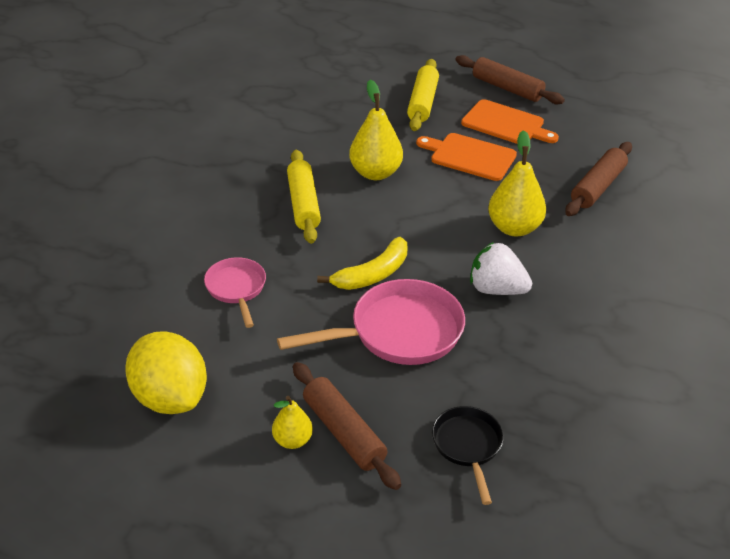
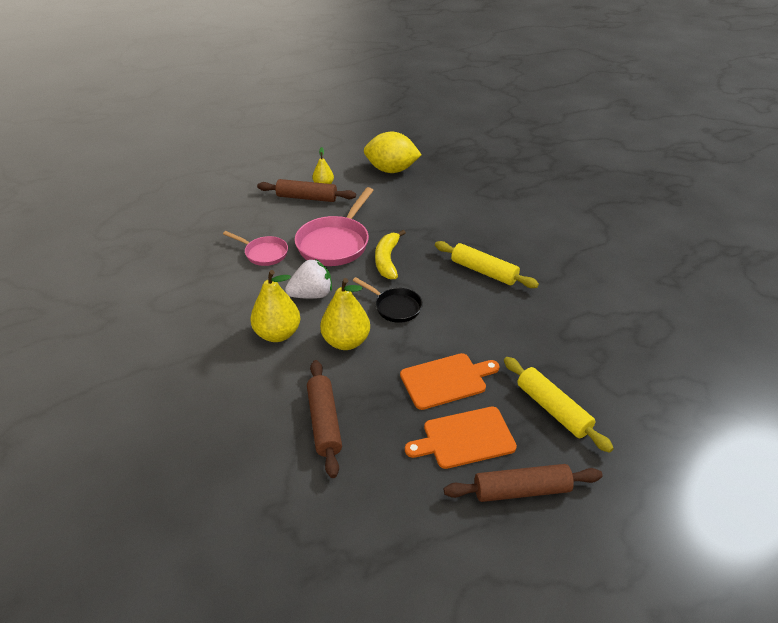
camera: 135 degrees right, 0 degrees up
pink pan [204,257,266,328] -> pink pan moved to [223,231,288,266]
yellow pear [349,80,403,180] -> yellow pear moved to [250,270,300,342]
black pan [432,406,504,505] -> black pan moved to [353,277,423,323]

